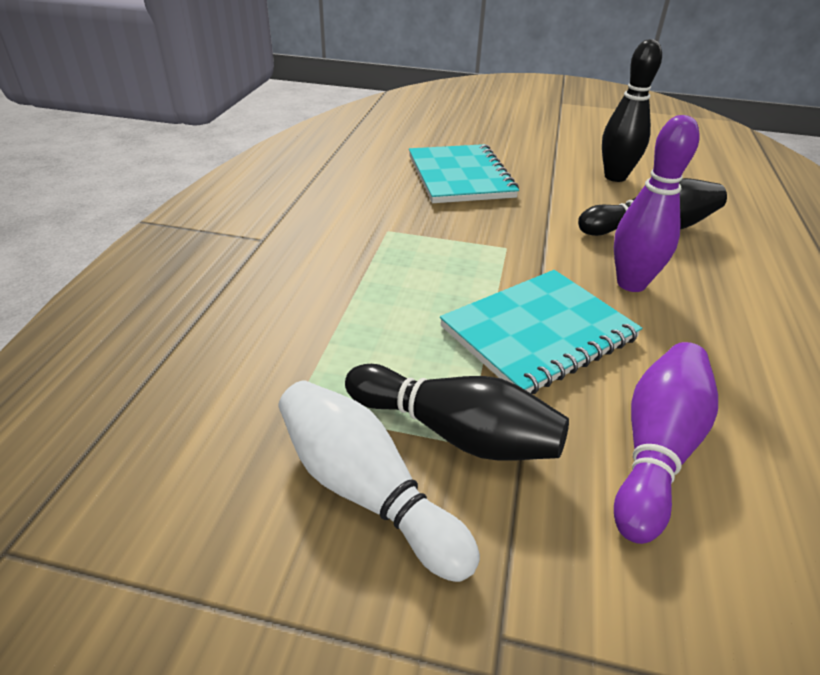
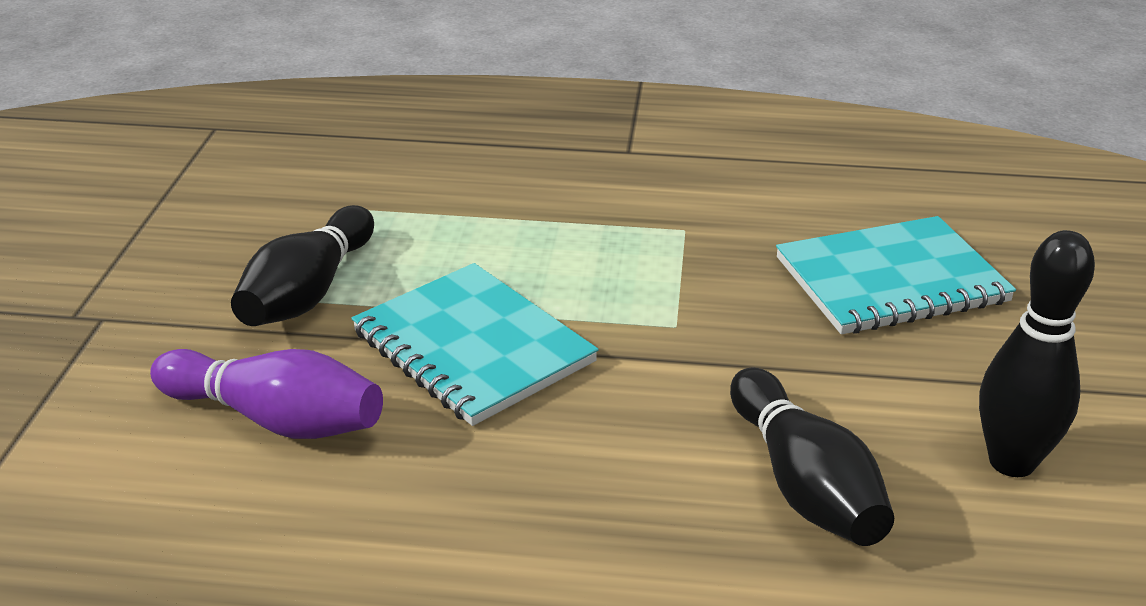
camera: 85 degrees right, 5 degrees down
white bowling pin [278,380,480,582] -> none
purple bowling pin [614,115,700,292] -> none

